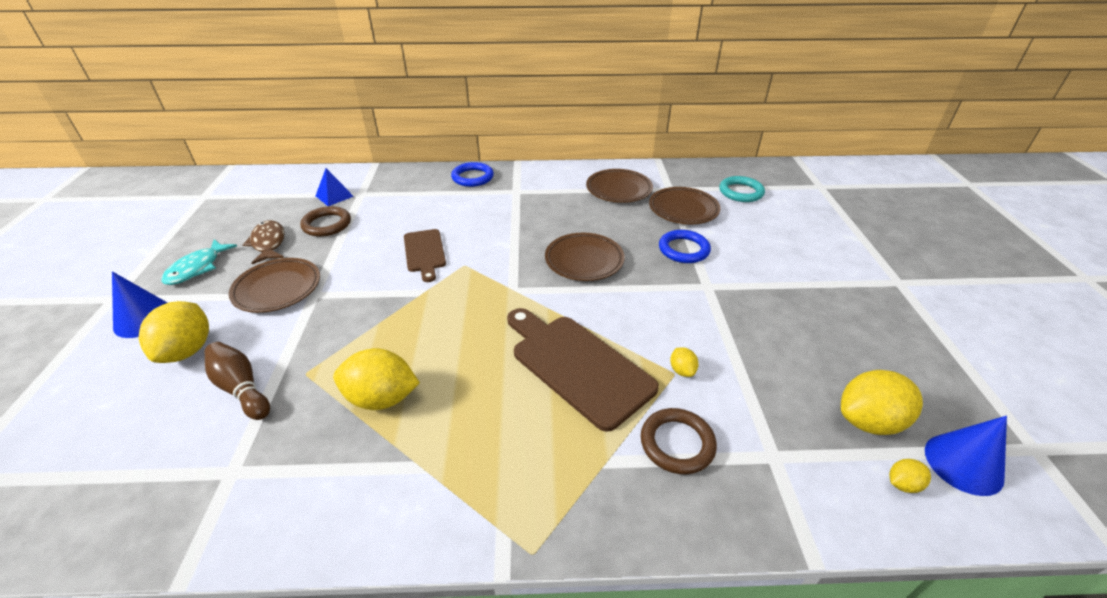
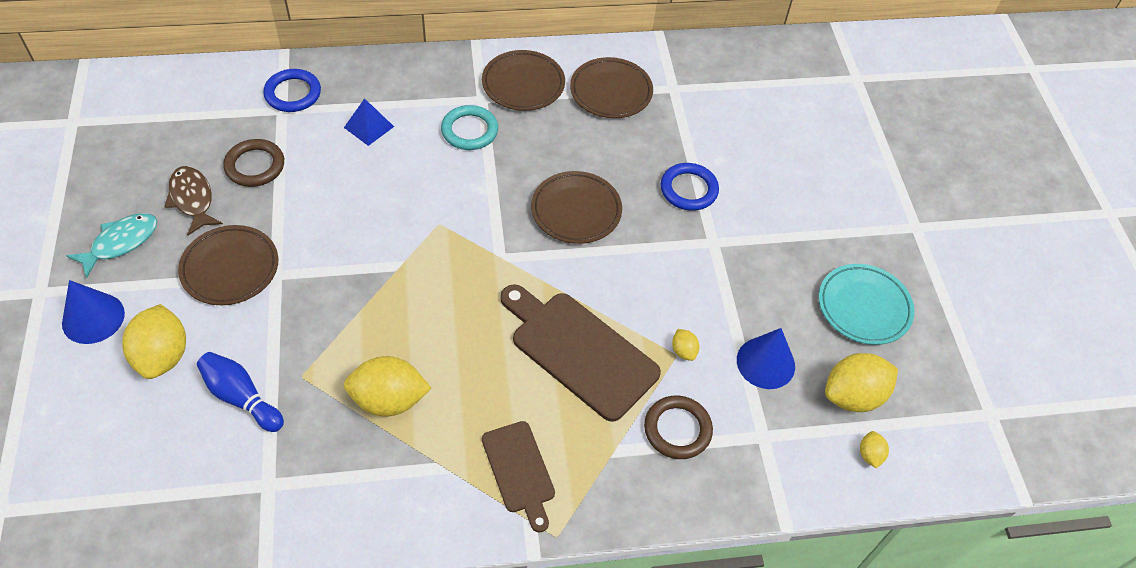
camera: 10 degrees left, 15 degrees up
turquoise fish [161,239,237,285] -> turquoise fish turned 150 degrees counterclockwise [66,213,157,278]
brown bowling pin [205,342,270,420] -> blue bowling pin [197,352,284,432]
blue pyramid [316,168,354,206] -> blue pyramid moved to [344,98,394,146]
brown cutting board [404,229,446,282] -> brown cutting board moved to [482,421,555,532]
blue ring [451,162,494,187] -> blue ring moved to [263,69,321,112]
brown plate [649,187,721,224] -> brown plate moved to [482,50,565,111]
turquoise ring [719,176,765,202] -> turquoise ring moved to [441,105,498,150]
yellow lemon [889,459,931,493] -> yellow lemon turned 60 degrees counterclockwise [860,431,889,468]
blue cone [925,416,1007,496] -> blue cone moved to [737,328,795,389]
none -> turquoise plate [819,264,915,345]

